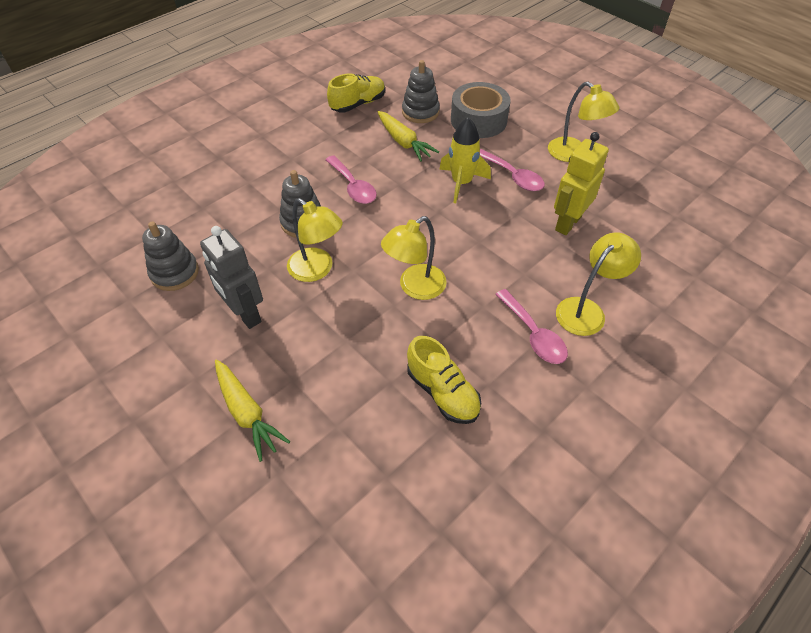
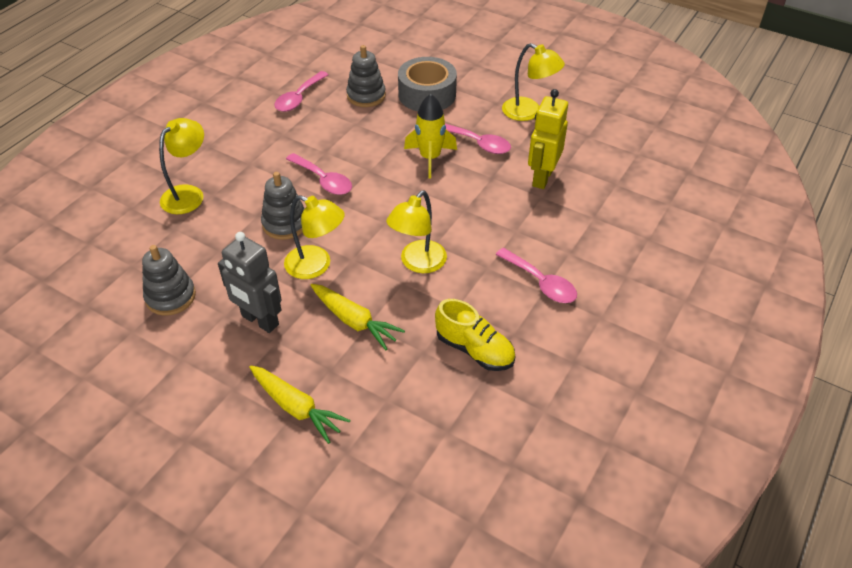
camera: 15 degrees left, 5 degrees down
yellow shoe [327,73,385,112] -> pink spoon [274,71,329,112]
yellow carrot [378,111,439,162] -> yellow carrot moved to [310,284,405,350]
yellow lamp [556,232,641,336] -> yellow lamp moved to [159,118,204,214]

